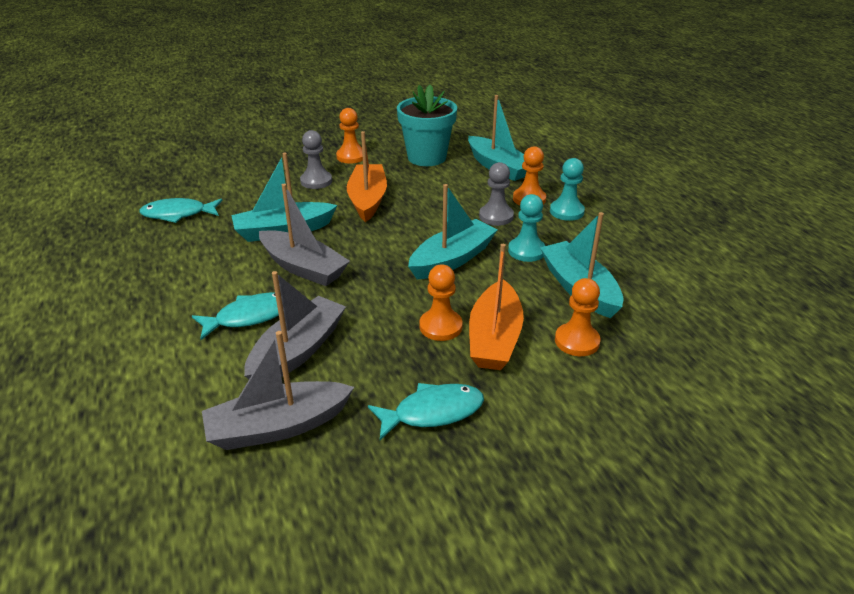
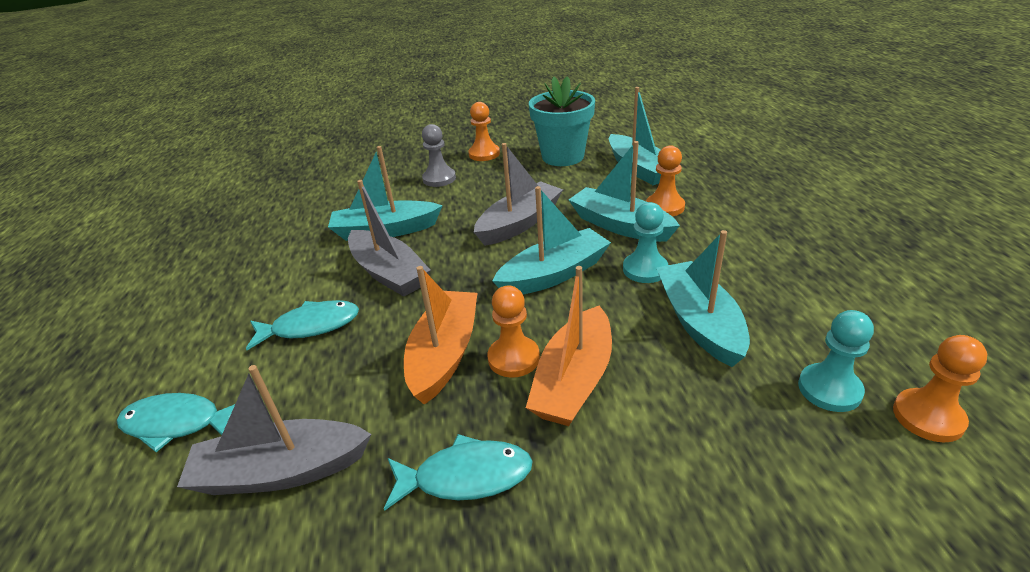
camera: 15 degrees right, 0 degrees up
turquoise fish [139,198,223,223] -> turquoise fish moved to [117,393,235,452]
grey boat [244,271,346,379] -> grey boat moved to [474,143,563,246]
orange boat [347,131,387,222] -> orange boat moved to [404,266,477,405]
grey pawn [479,162,514,226] -> turquoise boat [569,141,680,242]
turquoise pawn [550,158,585,221] -> turquoise pawn moved to [798,310,874,412]
orange pawn [555,278,600,356] -> orange pawn moved to [893,335,987,442]

